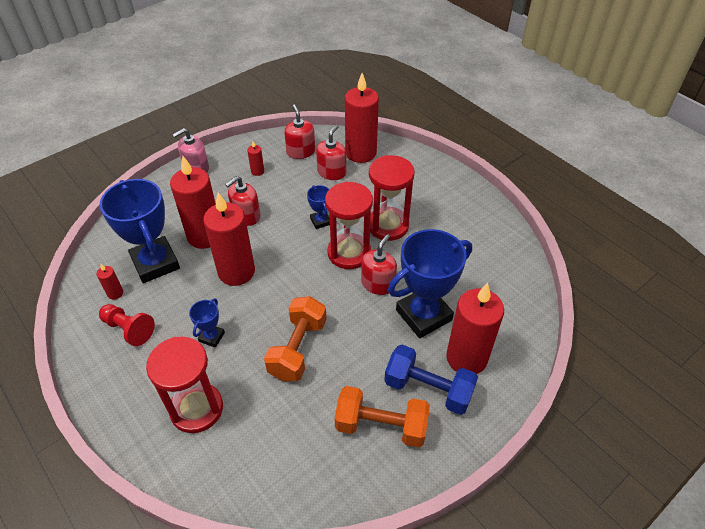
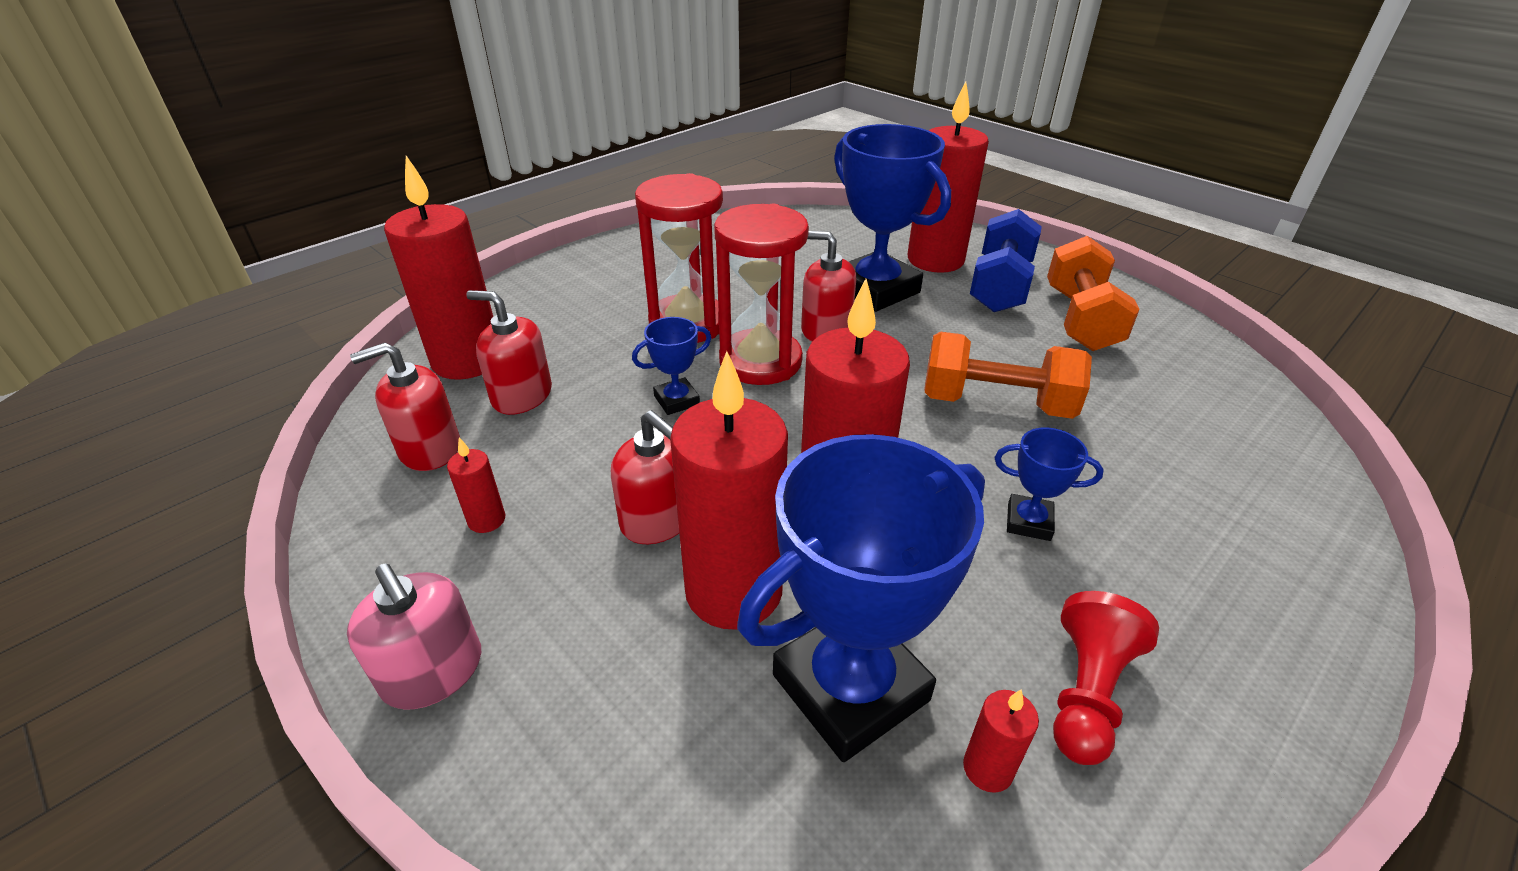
camera: 95 degrees left, 10 degrees down
red hourglass [146,336,223,433] -> none

